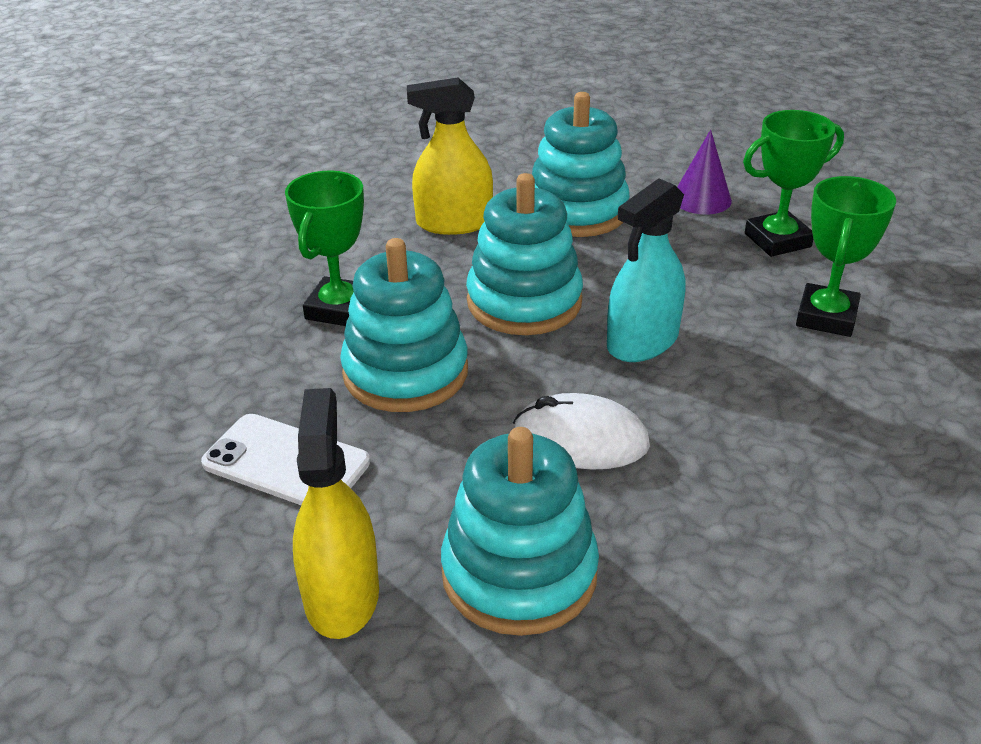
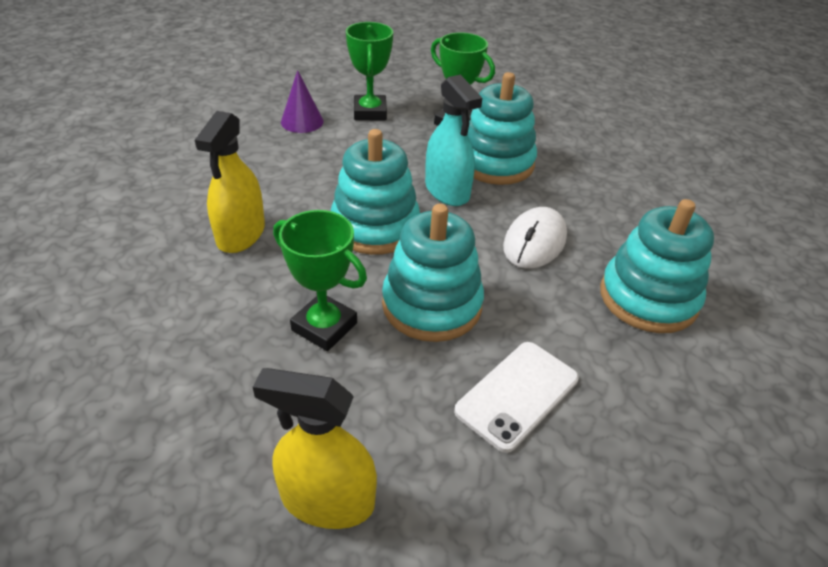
camera: 75 degrees left, 5 degrees up
yellow spray bottle [293,388,379,639] -> yellow spray bottle moved to [253,368,377,529]
turquoise stacking toy [532,92,630,237] -> turquoise stacking toy moved to [468,72,537,185]

